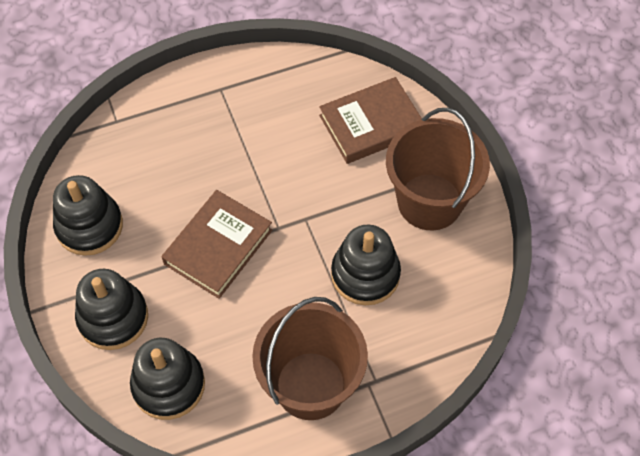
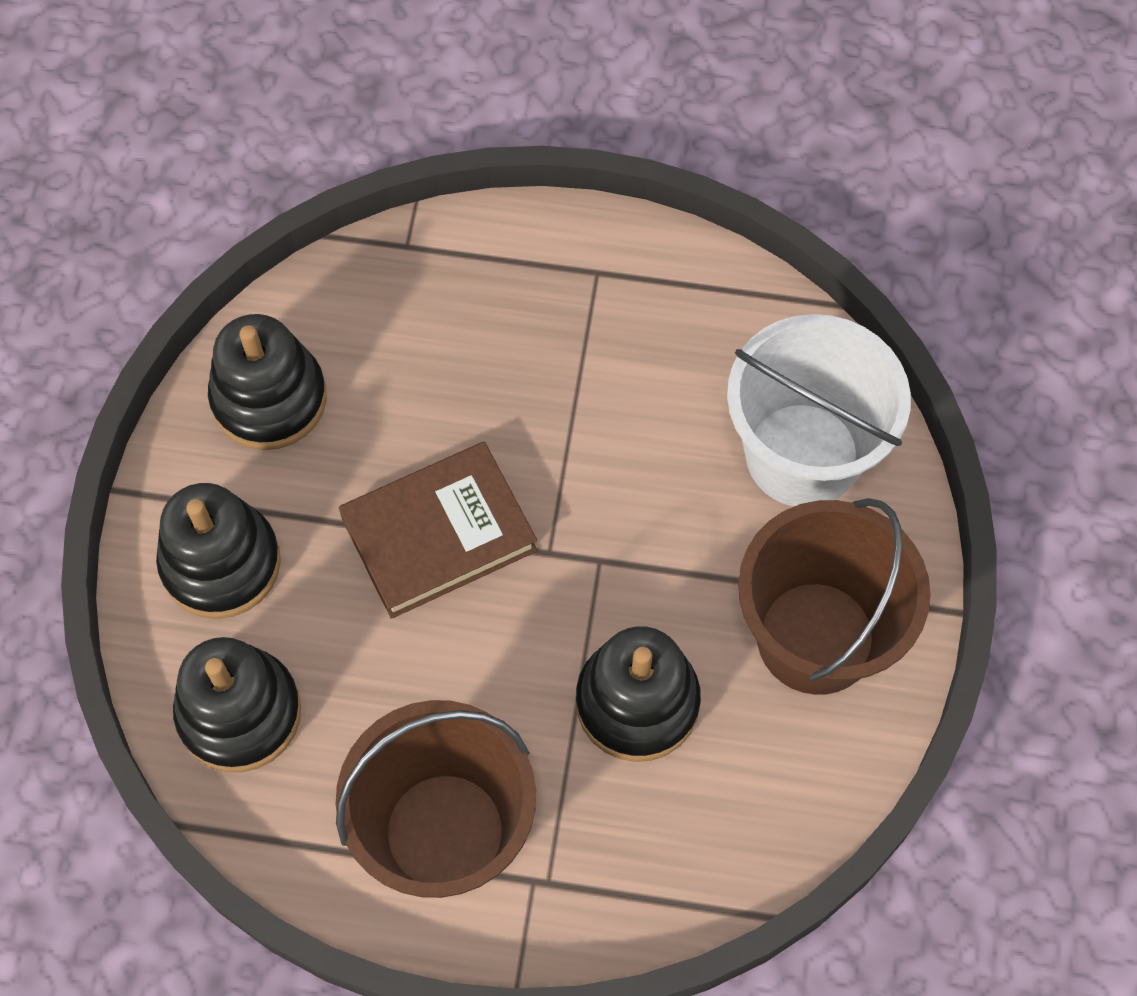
camera: 30 degrees right, 5 degrees up
brown book [319,77,422,164] -> white bucket [727,314,911,507]

